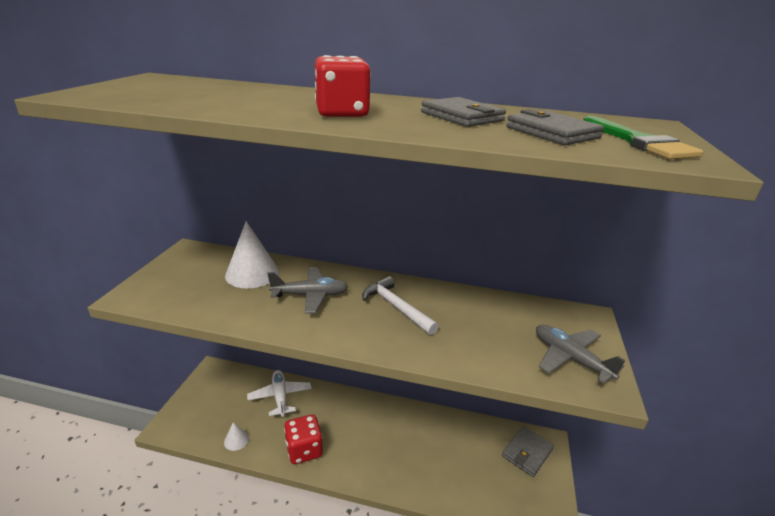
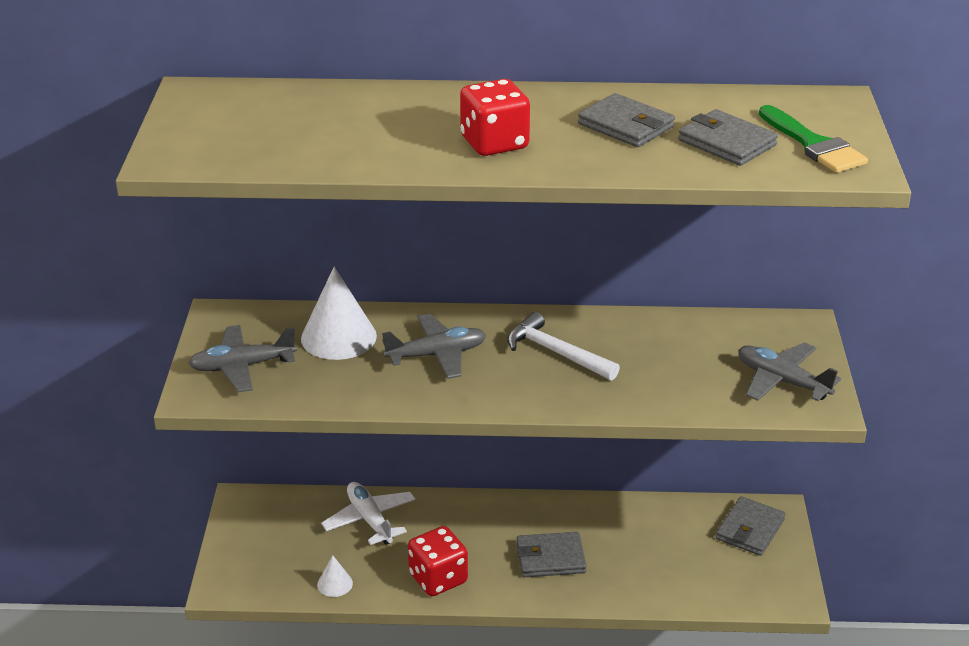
camera: 10 degrees left, 5 degrees up
none -> grey plane [188,325,297,392]
none -> grey wallet [516,532,586,577]

